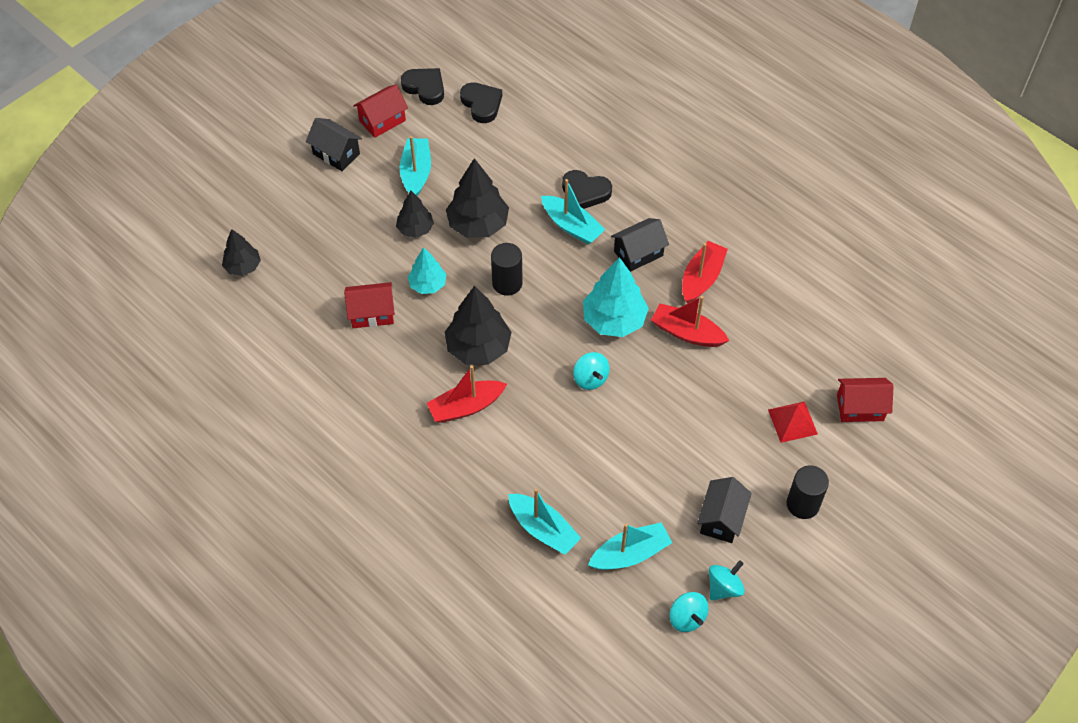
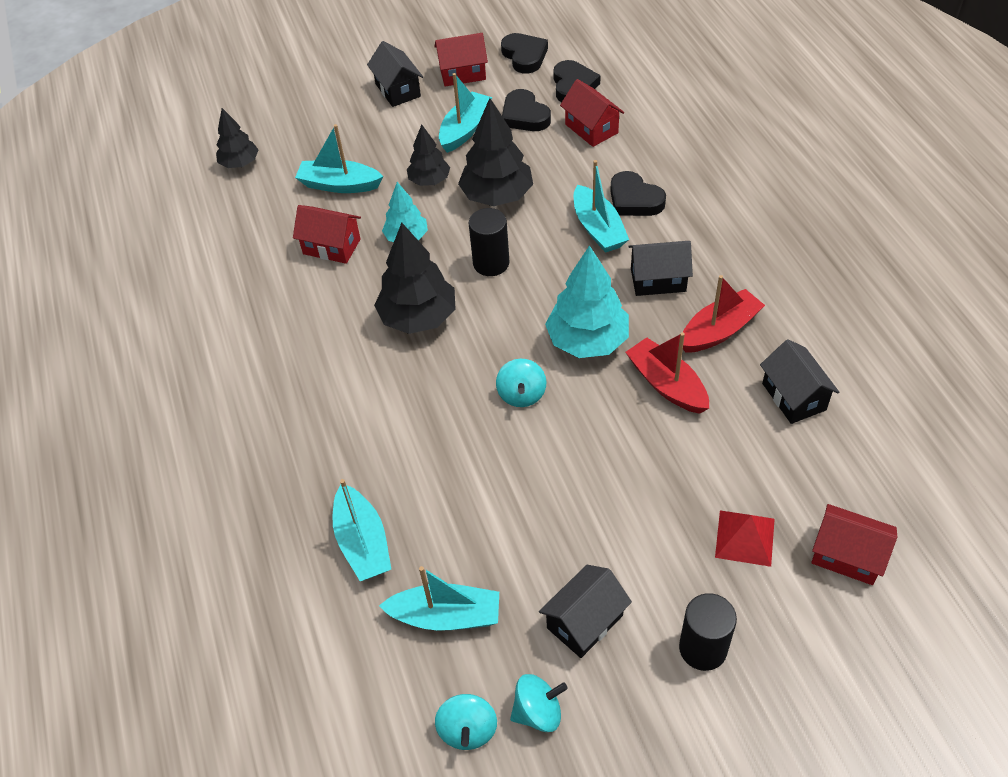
camera: 30 degrees right, 5 degrees down
red boat [427,365,507,423] -> none
none -> turquoise boat [295,124,383,193]
none -> black heart [502,89,551,131]
none -> red house [560,79,625,147]
none -> black house [760,339,839,424]

